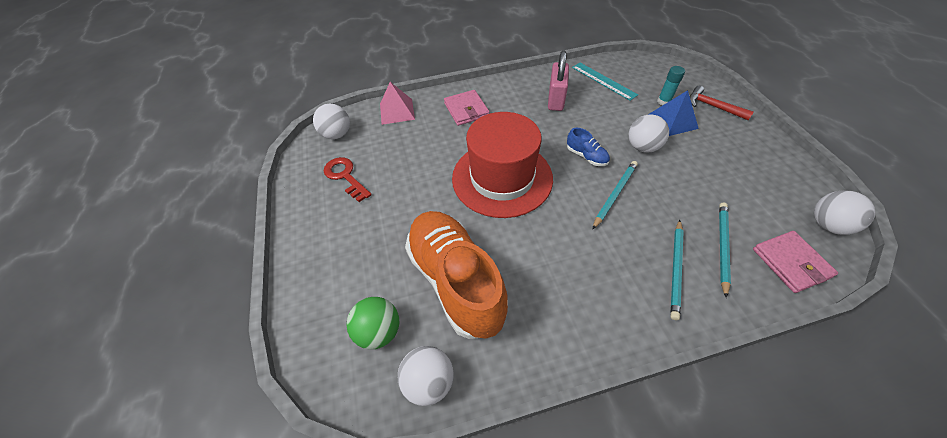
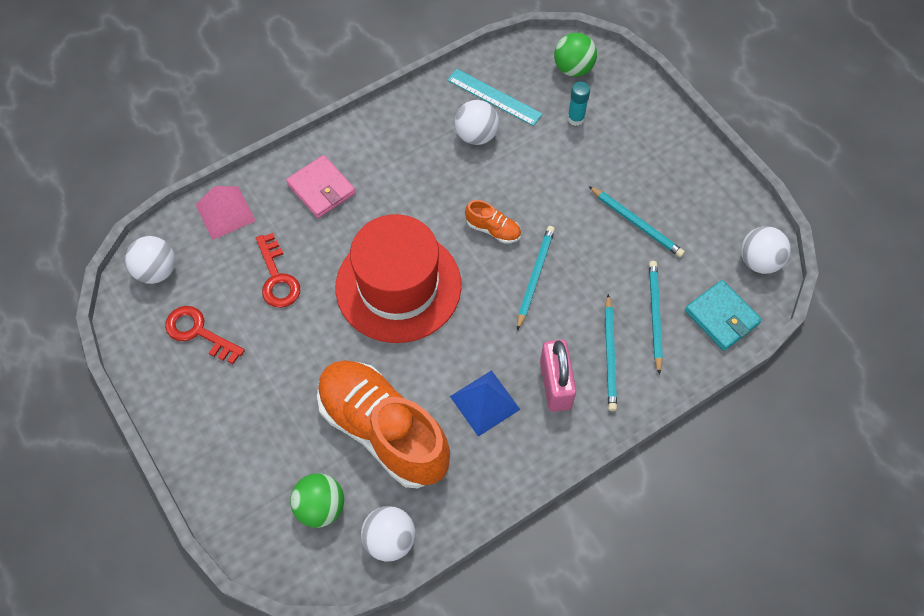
camera: 20 degrees left, 10 degrees up
pink padlock [548,51,569,111] -> pink padlock moved to [540,339,576,412]
blue shoe [567,128,610,166] -> orange shoe [465,200,521,244]
white ball [629,114,669,153] -> white ball moved to [455,100,499,145]
blue pyramid [648,90,699,136] -> blue pyramid moved to [450,370,521,437]
red hammer [690,86,753,120] -> none
pink wallet [753,231,838,293] -> turquoise wallet [685,280,762,351]
none -> red key [256,233,300,308]
none -> green ball [554,33,597,77]
none -> turquoise pencil [588,186,685,257]

